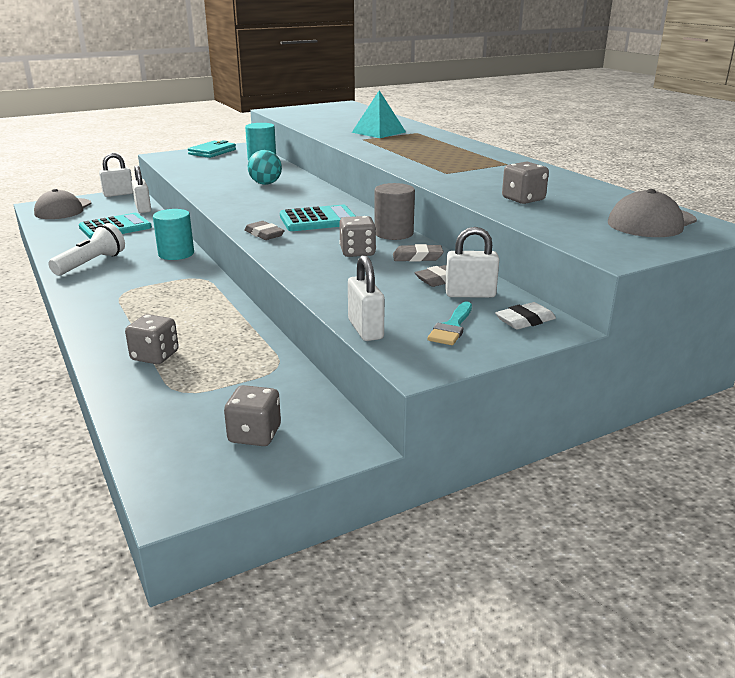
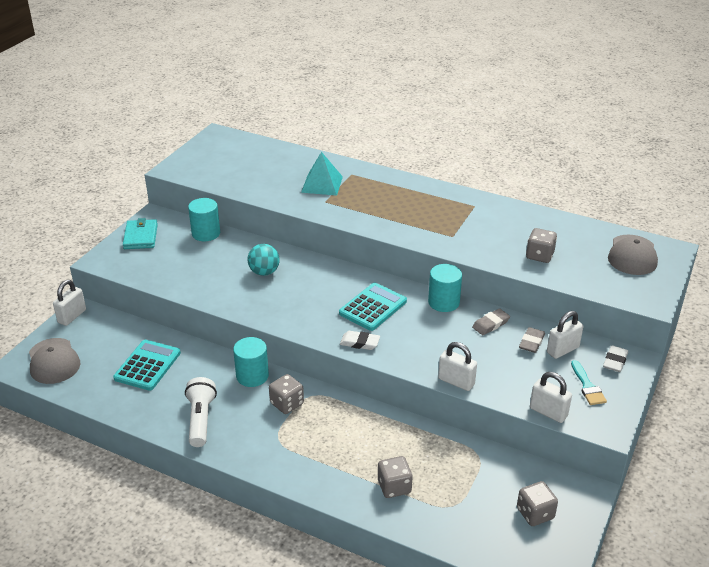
camera: 35 degrees left, 10 degrees up
white padlock [132,165,151,213] -> white padlock moved to [438,342,477,391]
grey eraser [244,221,285,240] -> white eraser [340,331,380,350]
grey dice [339,216,376,257] -> grey dice moved to [269,374,304,414]
grey cylinder [374,183,415,240] -> turquoise cylinder [428,264,462,312]

